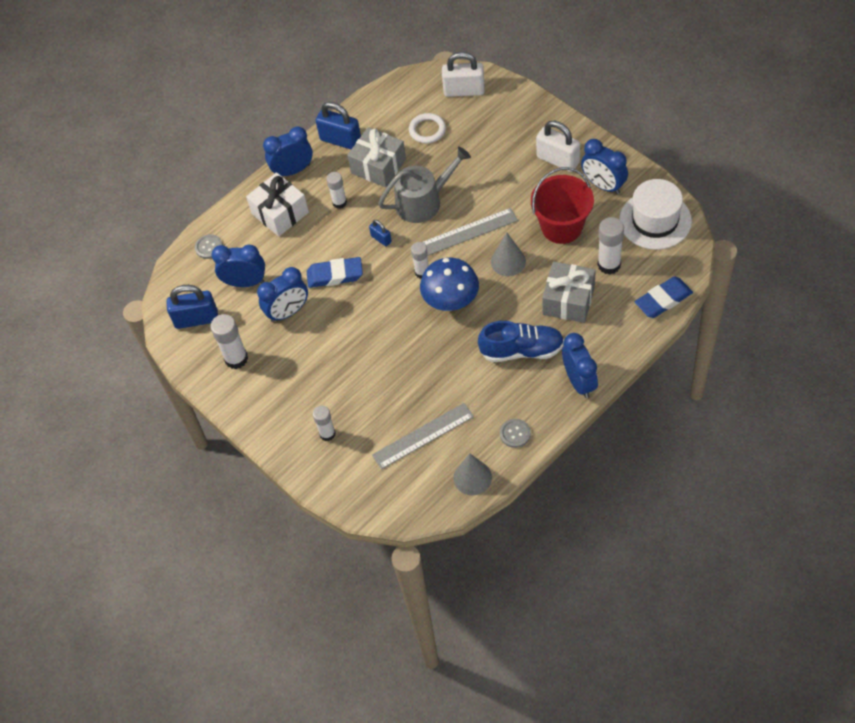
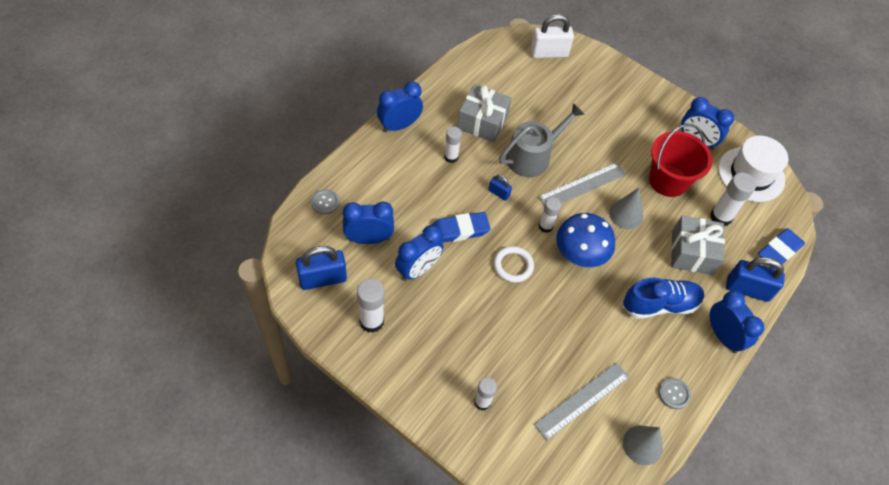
camera: 20 degrees left, 0 degrees up
white gift [246,172,309,236] -> none
blue padlock [315,102,361,149] -> blue padlock moved to [726,257,785,302]
white ring [409,113,446,143] -> white ring moved to [494,246,534,283]
white padlock [536,121,580,172] -> none

